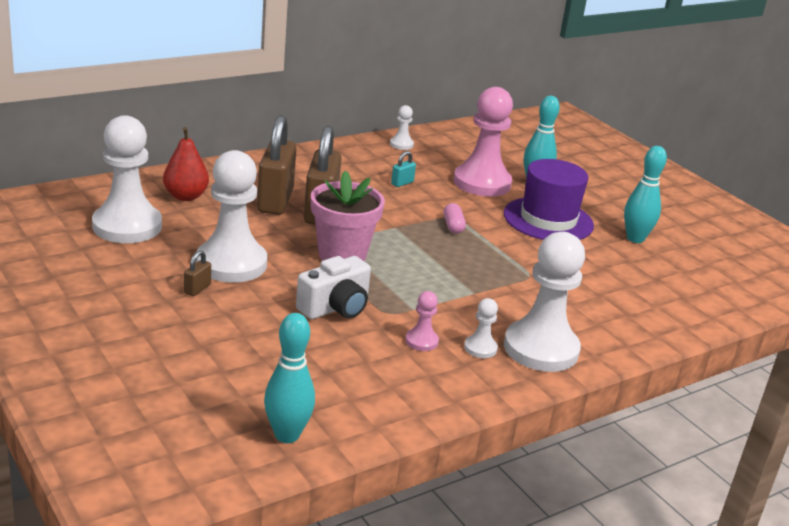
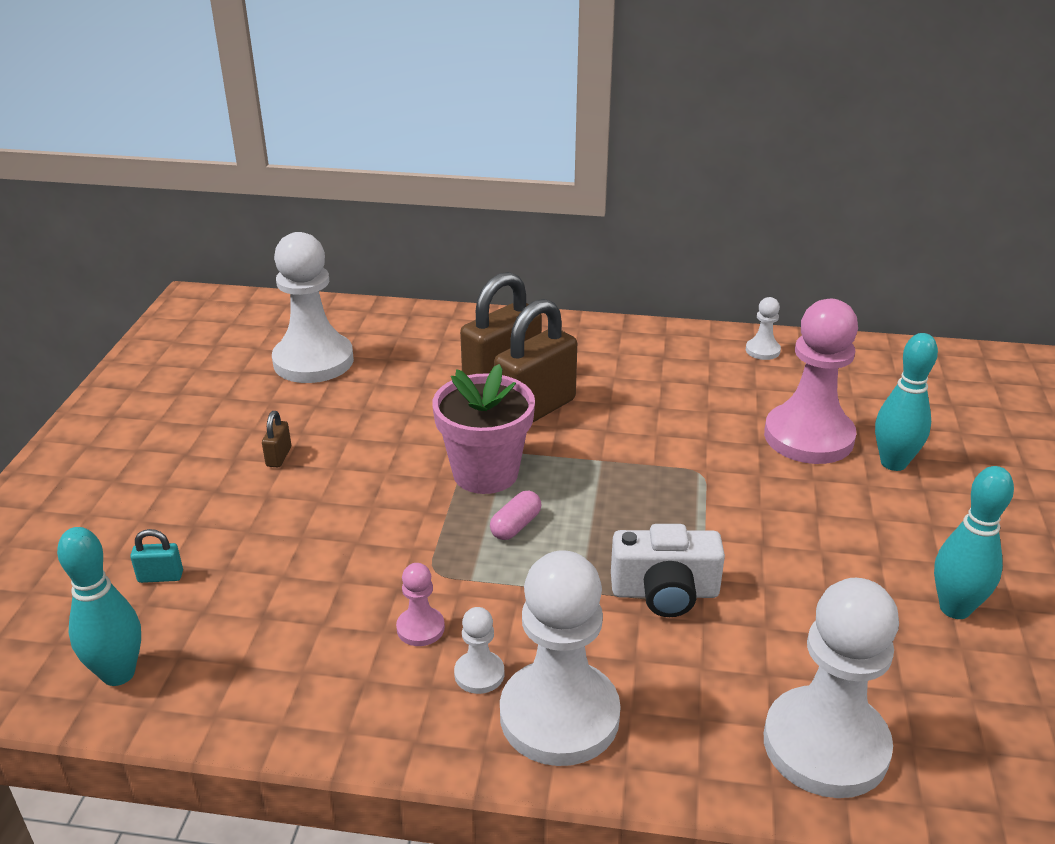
camera: 45 degrees right, 5 degrees up
red pear [163,127,209,201] -> none
brown padlock [184,250,211,296] -> brown padlock turned 60 degrees counterclockwise [262,411,291,468]
white pawn [196,150,267,283] -> white pawn moved to [764,578,899,798]
white camera [296,256,371,319] -> white camera moved to [611,524,725,617]
turquoise padlock [391,151,416,187] -> turquoise padlock moved to [130,529,183,583]
pink capsule [444,203,466,234] -> pink capsule moved to [490,491,542,540]
purple hat [504,159,594,240] -> none

